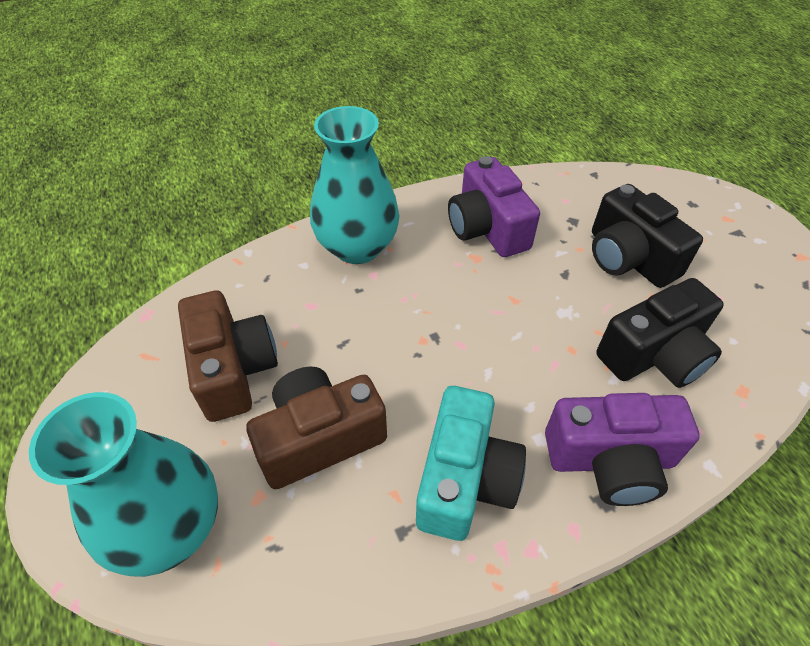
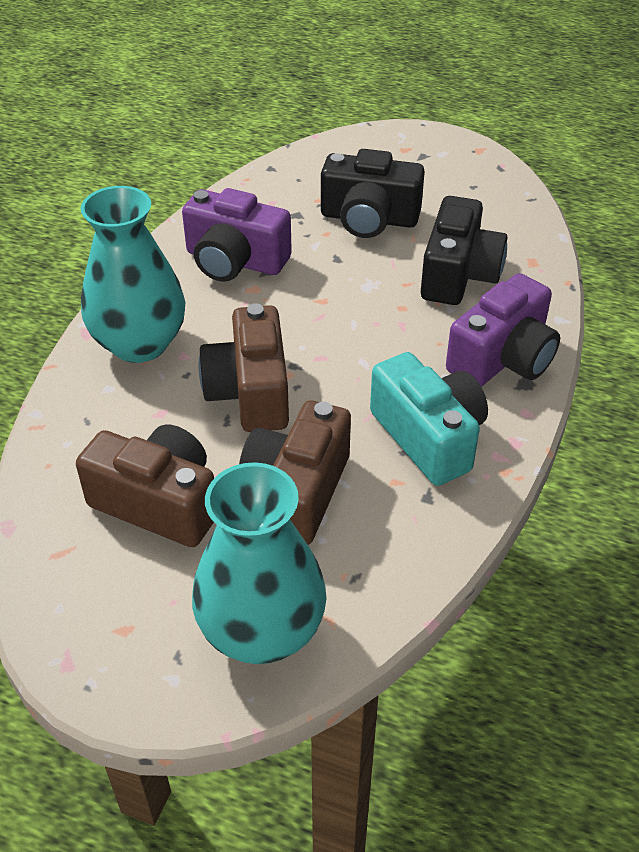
camera: 45 degrees left, 5 degrees down
none -> brown camera [199,304,289,432]

